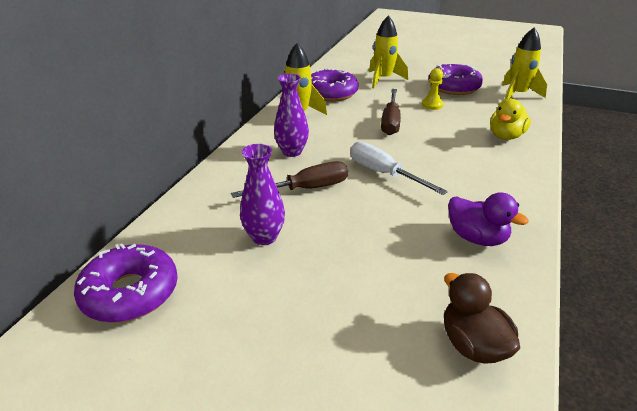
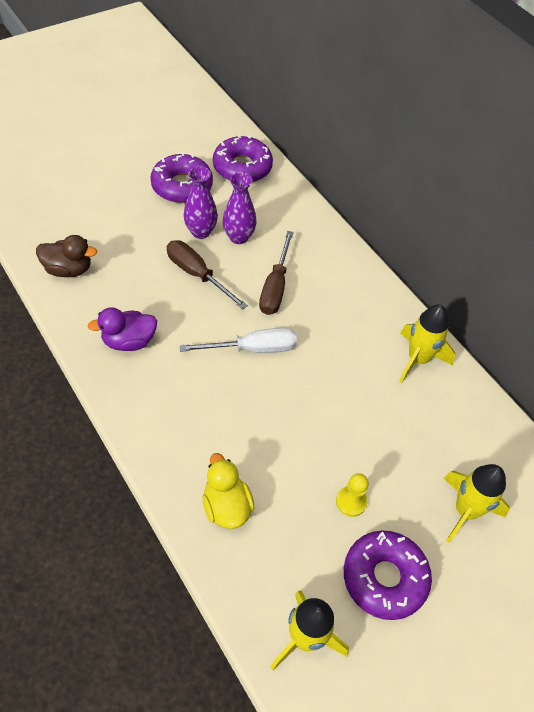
camera: 120 degrees right, 20 degrees up
purple vase [274,74,309,157] -> purple vase moved to [184,166,218,239]
purple donut [311,68,359,102] -> purple donut moved to [150,152,213,203]
brown screwdriver [381,89,401,135] -> brown screwdriver moved to [167,240,248,309]

